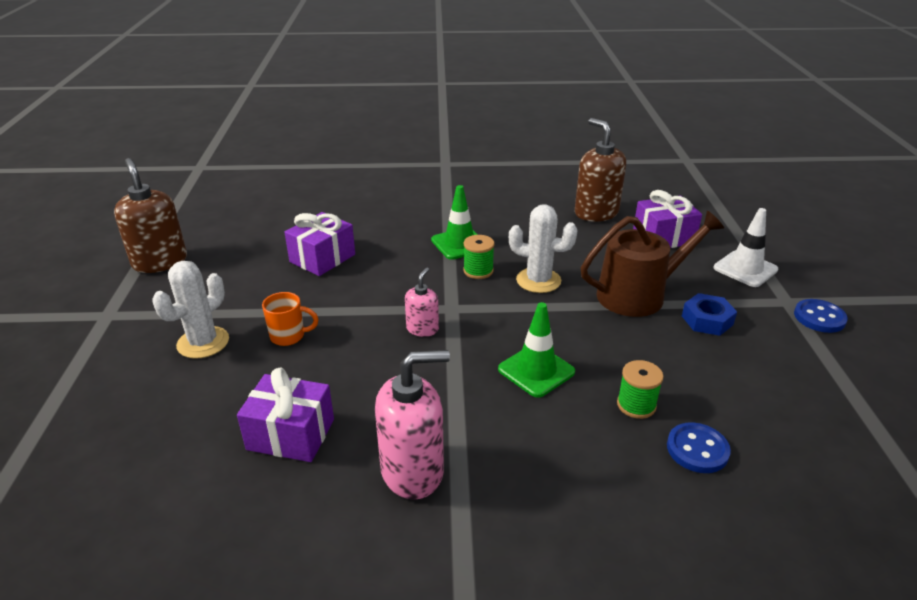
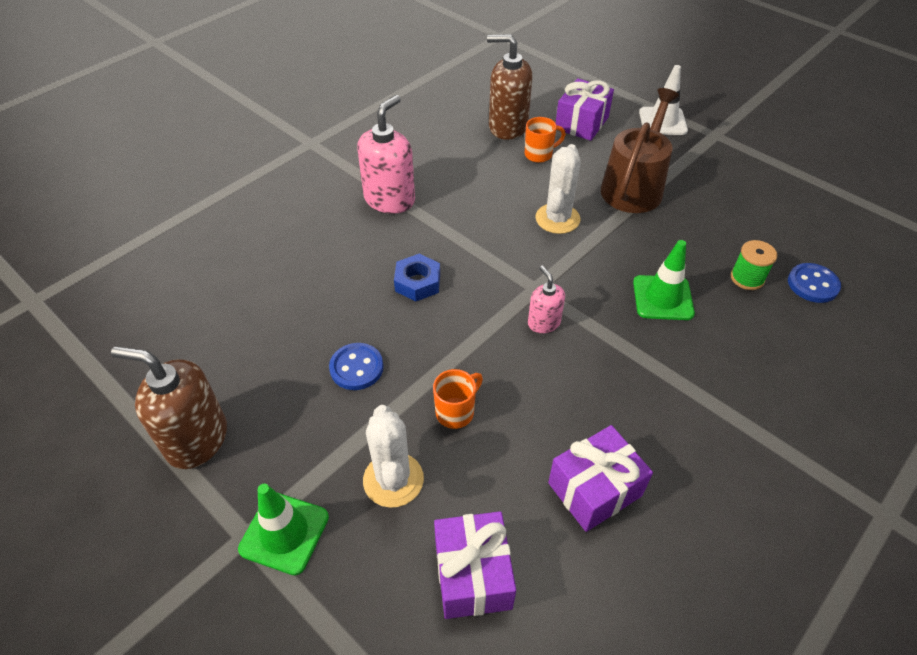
camera: 45 degrees left, 15 degrees up
purple gift [285,212,355,276] -> purple gift moved to [434,511,516,619]
pink soap dispenser [375,350,450,500] -> pink soap dispenser moved to [357,95,415,214]
green traffic cone [431,185,478,260] -> green traffic cone moved to [238,484,329,575]
green spool [463,235,495,279] -> none
white cactus [509,204,578,293] -> white cactus turned 45 degrees counterclockwise [535,144,581,234]
blue nut [682,293,737,336] -> blue nut moved to [394,254,440,302]
blue button [794,299,848,333] -> blue button moved to [329,343,384,390]
none -> orange mug [525,117,566,163]

